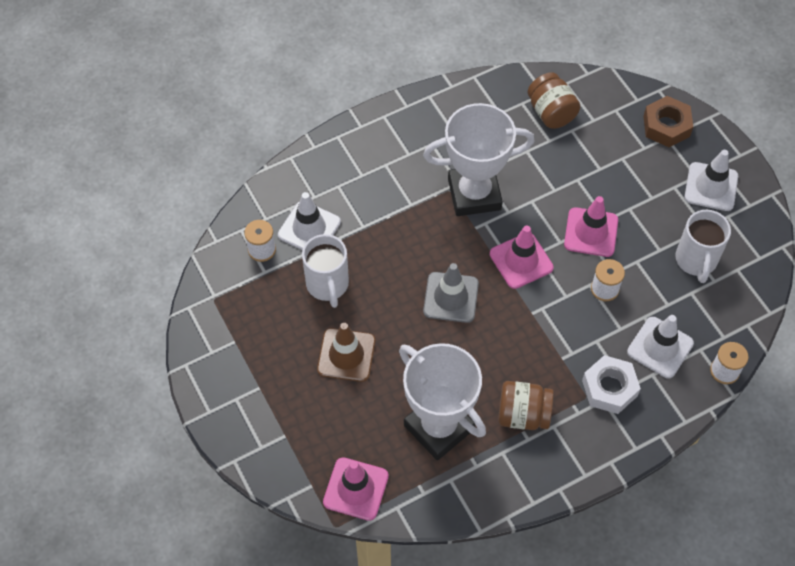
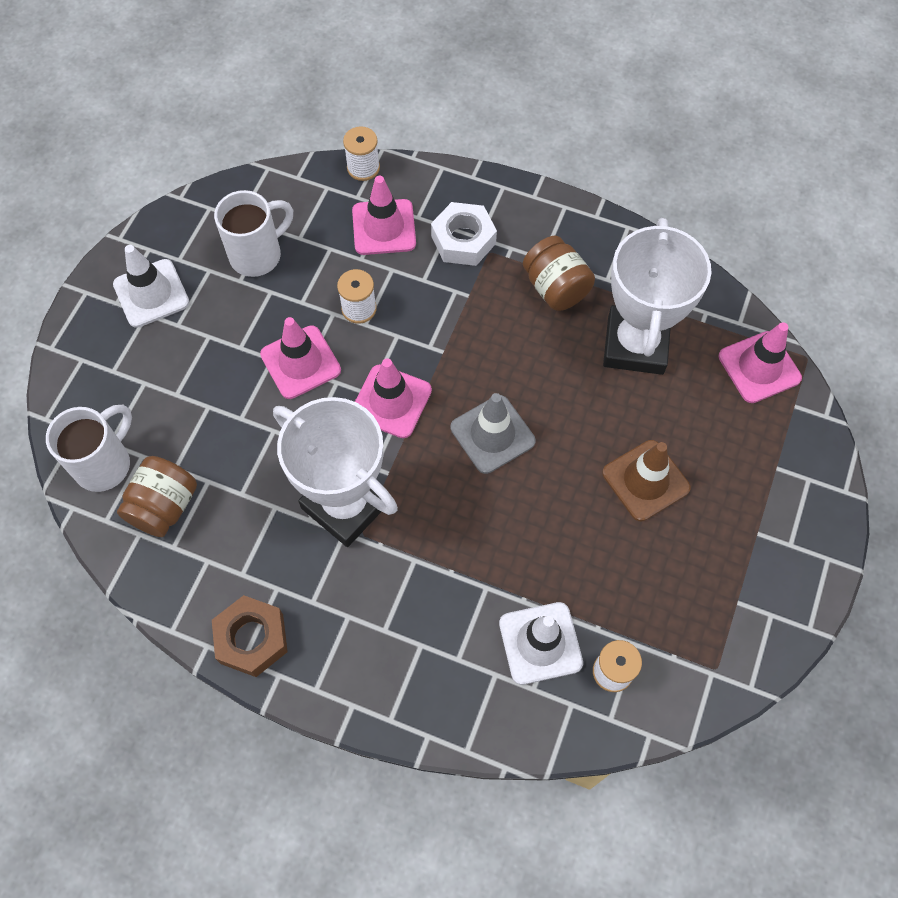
camera: 130 degrees left, 5 degrees up
white mug [302,234,349,308] -> white mug moved to [46,405,132,492]
white traffic cone [627,315,694,378] -> pink traffic cone [352,176,416,255]
brown nut [643,96,693,147] -> brown nut moved to [212,595,288,677]

